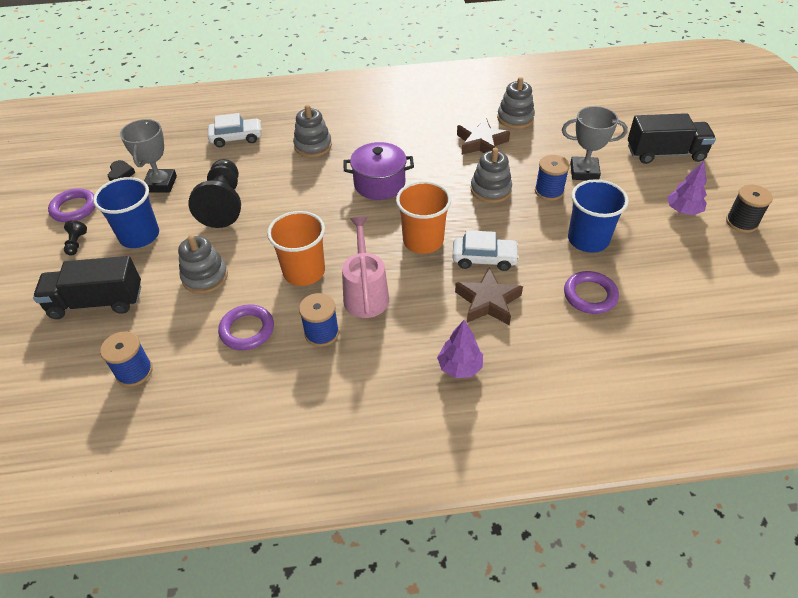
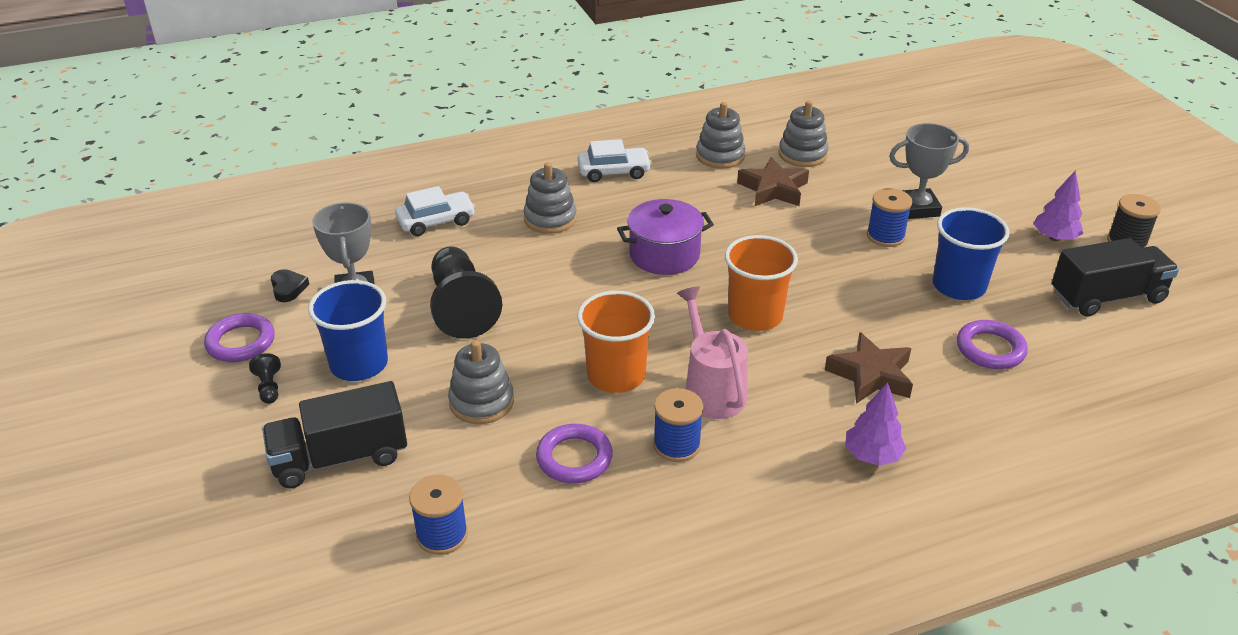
camera: 15 degrees left, 10 degrees down
white car [452,230,519,271] -> white car moved to [578,139,652,182]
grey stacking toy [471,148,512,203] -> grey stacking toy moved to [696,102,745,169]
black truck [628,113,716,164] -> black truck moved to [1052,238,1179,317]

